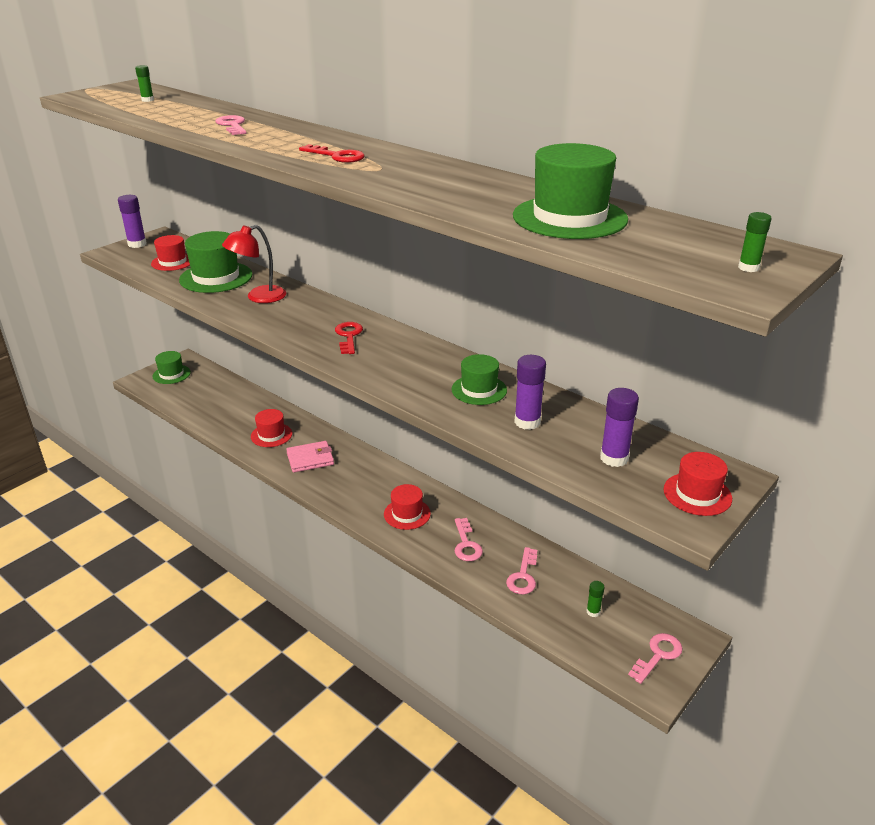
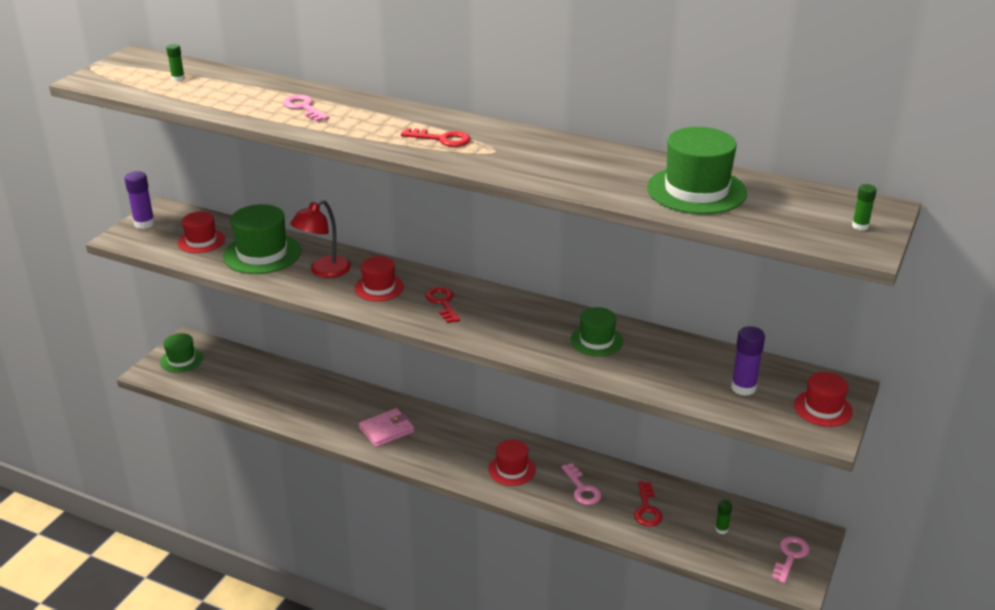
camera: 15 degrees left, 0 degrees up
red hat [251,409,292,447] -> red hat moved to [354,256,404,301]
pink key [506,547,538,594] -> red key [634,481,663,527]
purple glue stick [514,355,546,430] -> none

